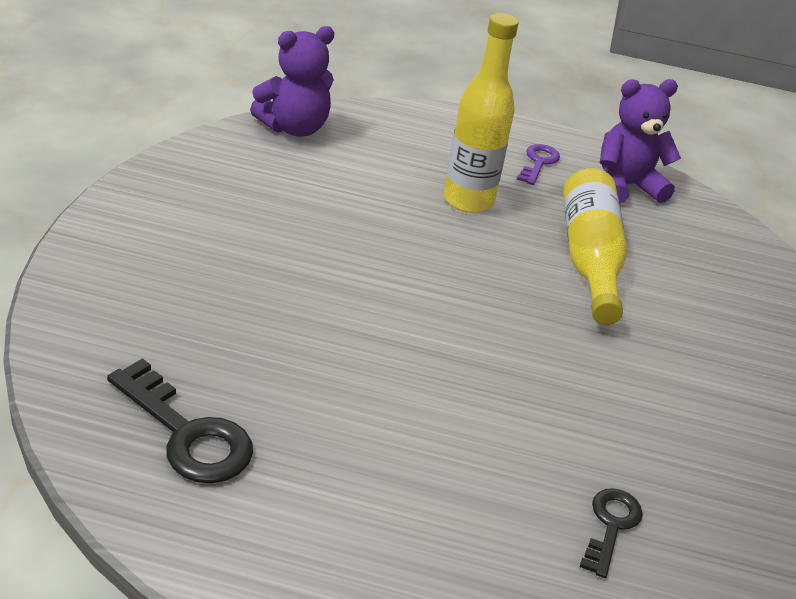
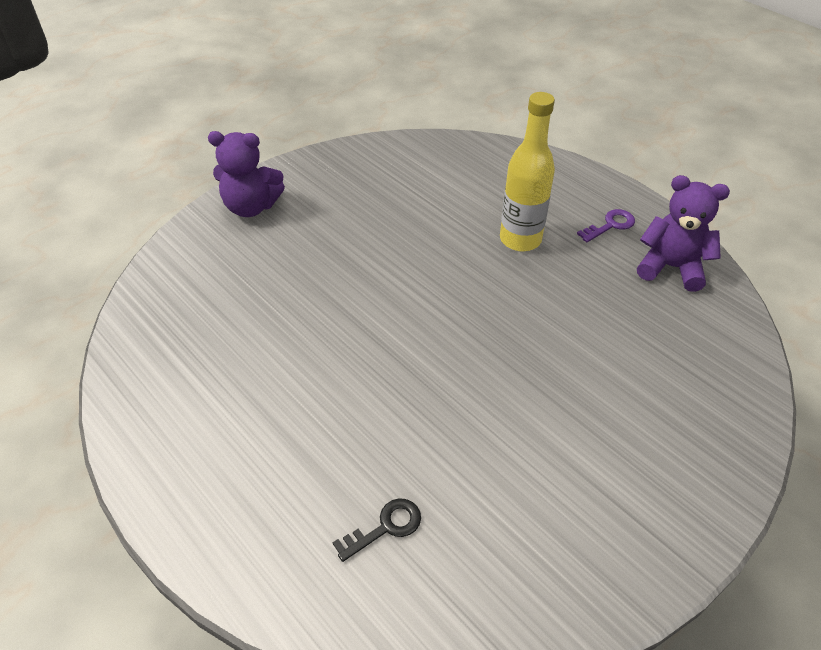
camera: 40 degrees right, 10 degrees up
black key [107,358,253,483] -> none
purple teddy bear [250,26,334,137] -> purple teddy bear moved to [208,131,285,217]
yellow bottle [563,168,627,325] -> none

